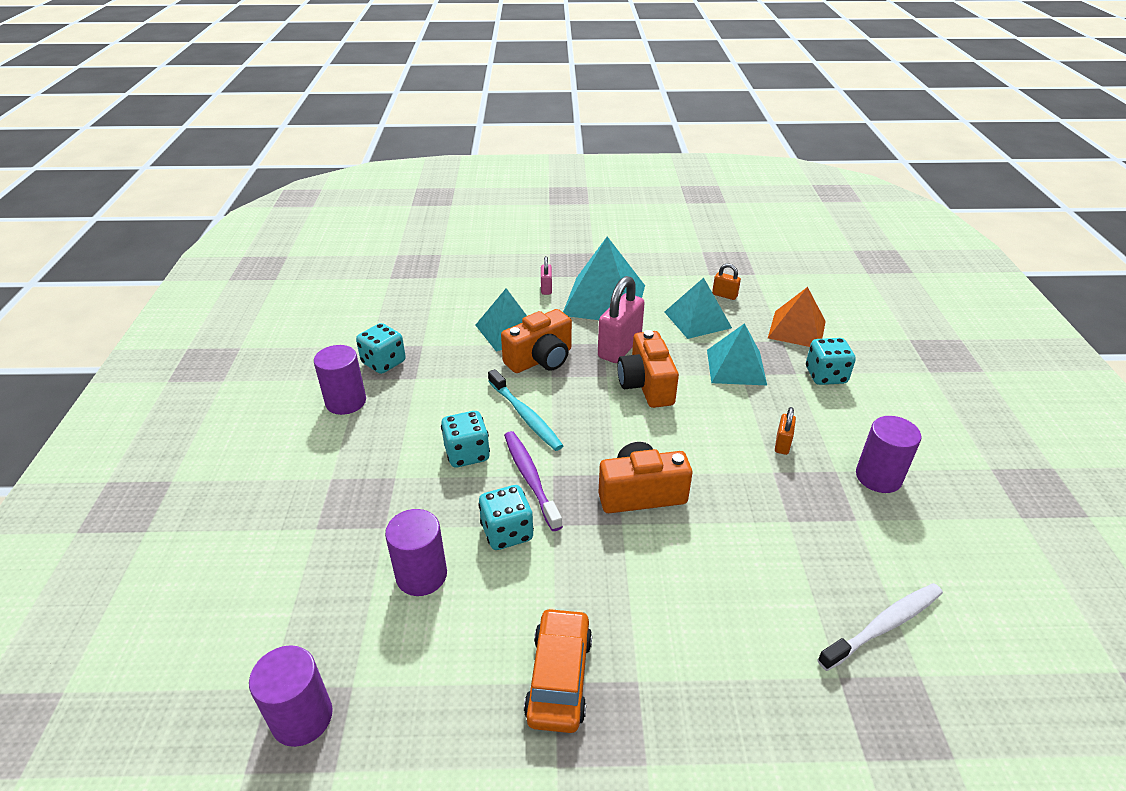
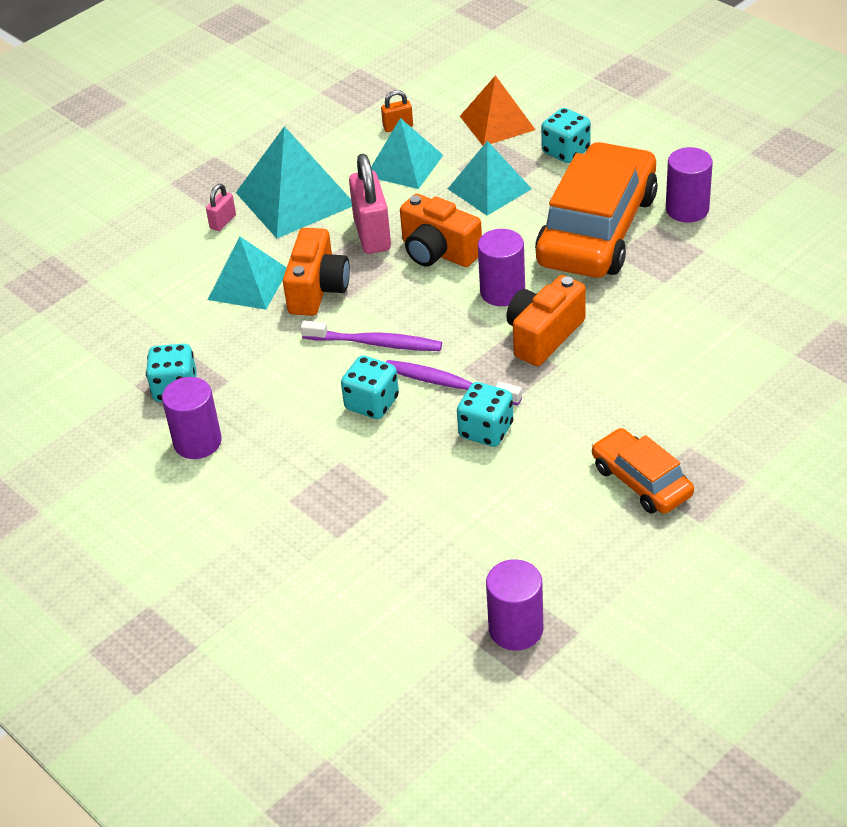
camera: 40 degrees left, 5 degrees up
purple cylinder [385,509,447,596] -> purple cylinder moved to [478,229,525,306]
turquoise toothbrush [488,369,563,451] -> purple toothbrush [301,321,442,351]
pink padlock [541,256,552,295] -> pink padlock turned 75 degrees clockwise [206,184,236,231]
orange padlock [775,407,796,455] -> orange car [535,142,658,278]
white toothbrush [817,583,943,671] -> none

